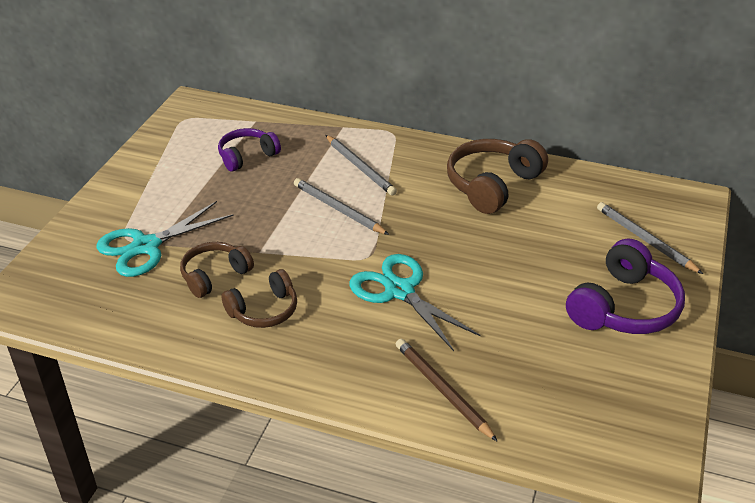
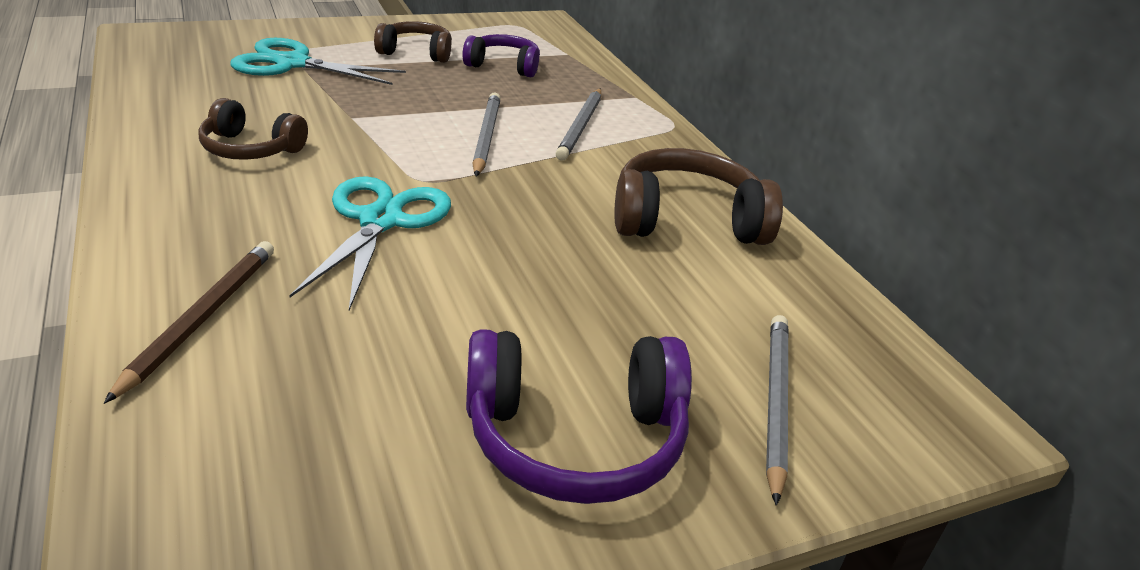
camera: 45 degrees right, 5 degrees down
brown headphones [180,242,254,298] -> brown headphones moved to [374,21,452,63]

